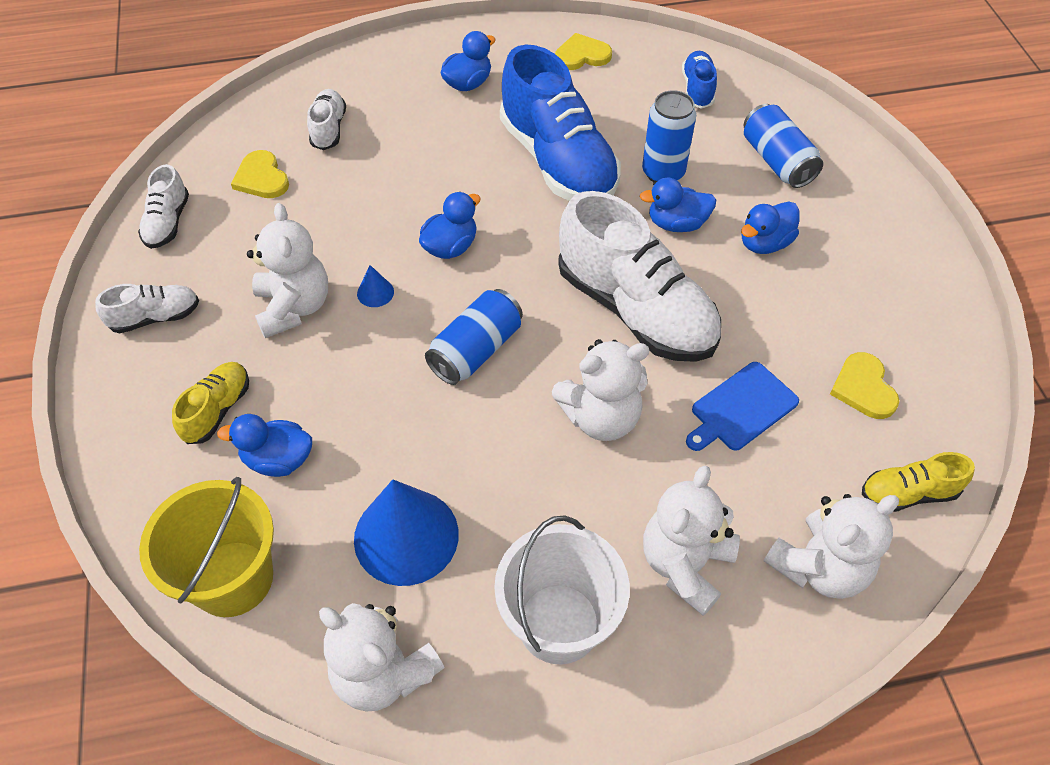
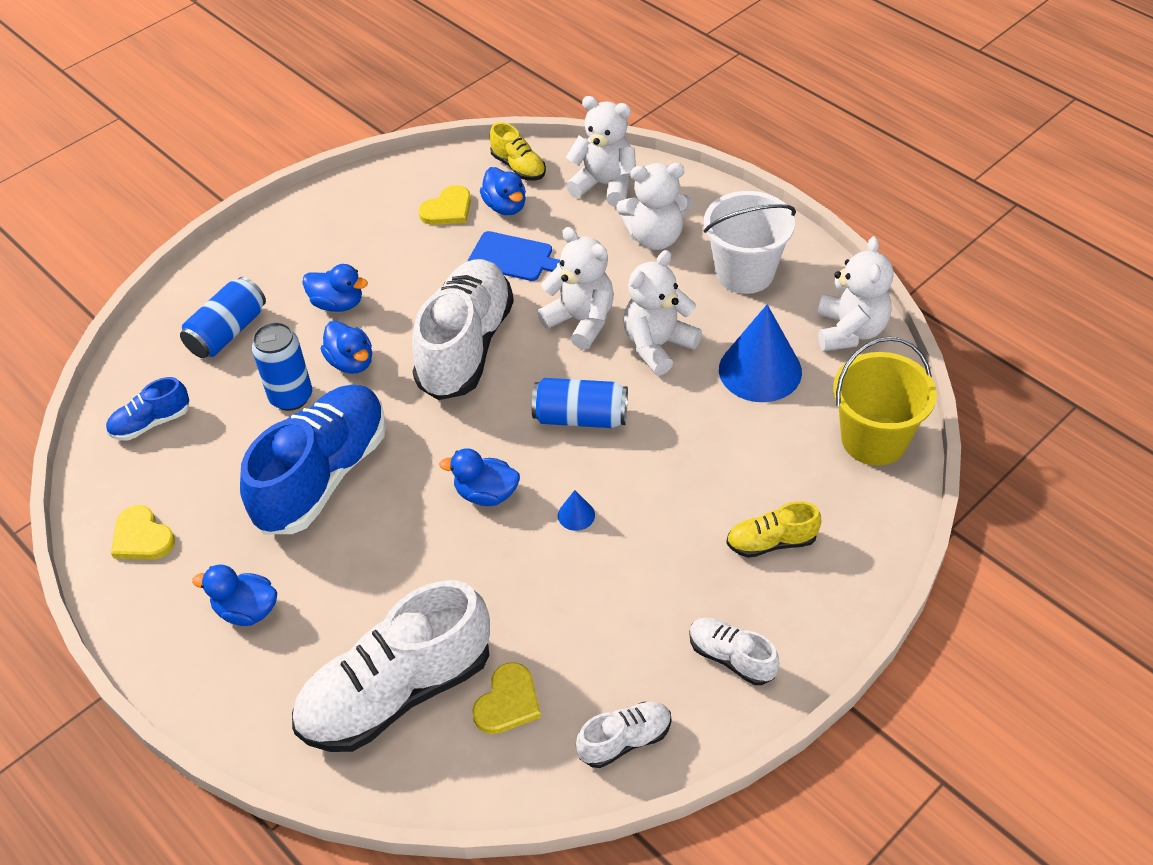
camera: 120 degrees left, 5 degrees down
blue duck [217,414,312,477] -> blue duck moved to [480,167,526,215]
white teddy bear [247,203,328,338] -> white teddy bear moved to [624,250,702,376]
white shoe [307,89,346,150] -> white shoe [292,580,490,752], size x2.14

